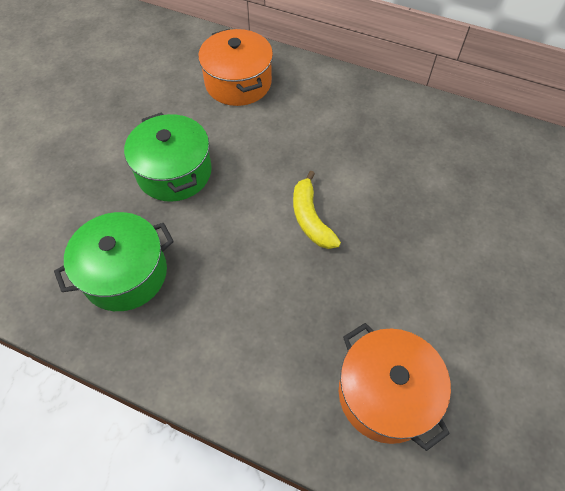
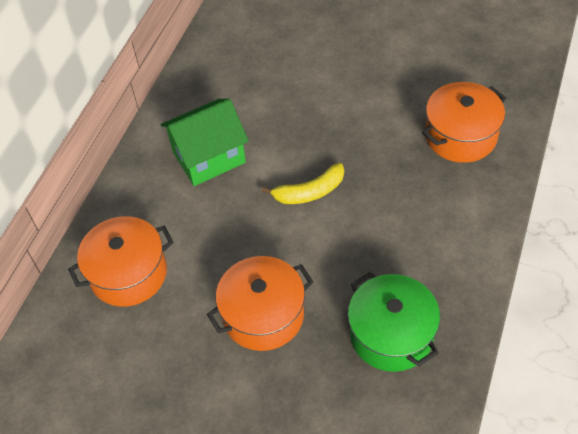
camera: 90 degrees left, 5 degrees down
green pot [124,112,212,202] -> orange pot [207,256,314,351]
none -> green house [160,99,249,186]

